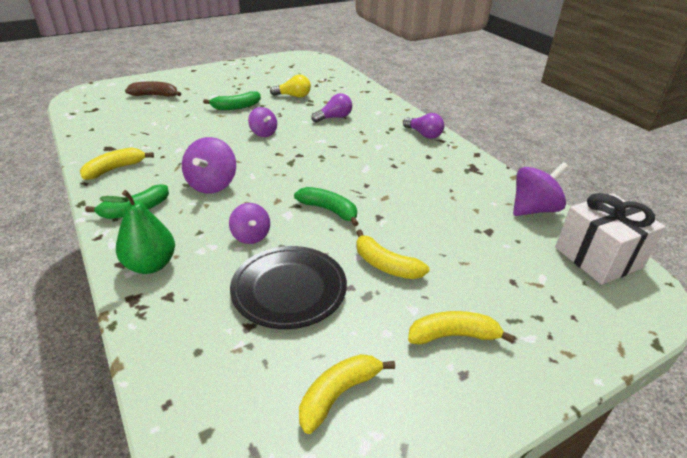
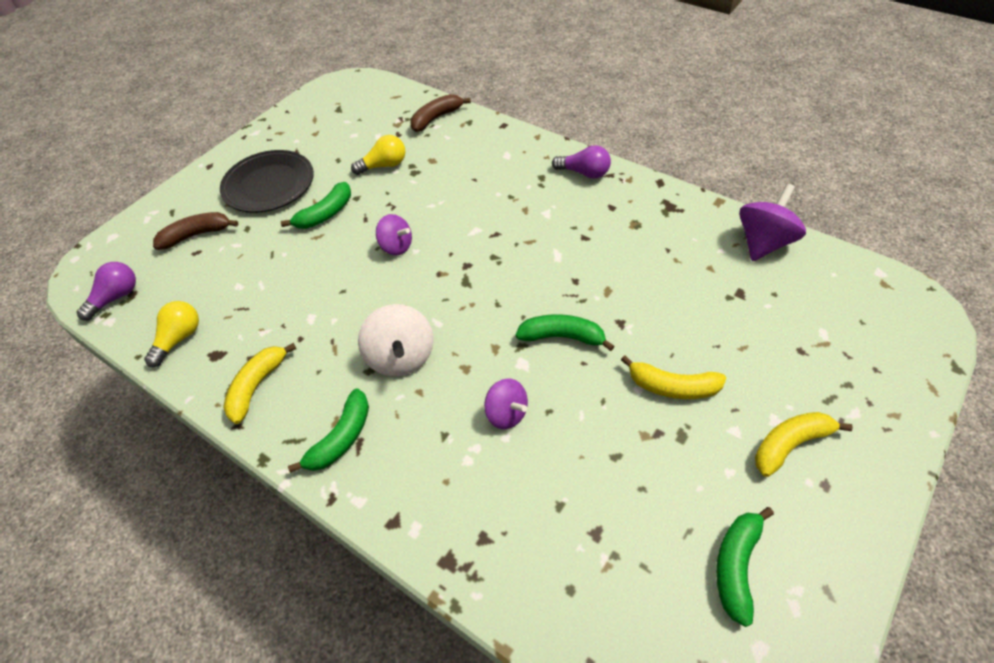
camera: 20 degrees left, 15 degrees up
green pear [100,190,175,274] -> none
purple spinning top [182,137,236,194] -> white spinning top [358,304,434,376]
black plate [230,246,347,329] -> black plate moved to [220,150,314,213]
yellow banana [299,354,395,434] -> green banana [716,507,774,627]
purple light bulb [311,93,352,123] -> purple light bulb moved to [77,262,136,321]
white gift [555,193,666,285] -> none
none -> yellow light bulb [144,301,199,367]
none -> brown banana [411,94,471,132]

